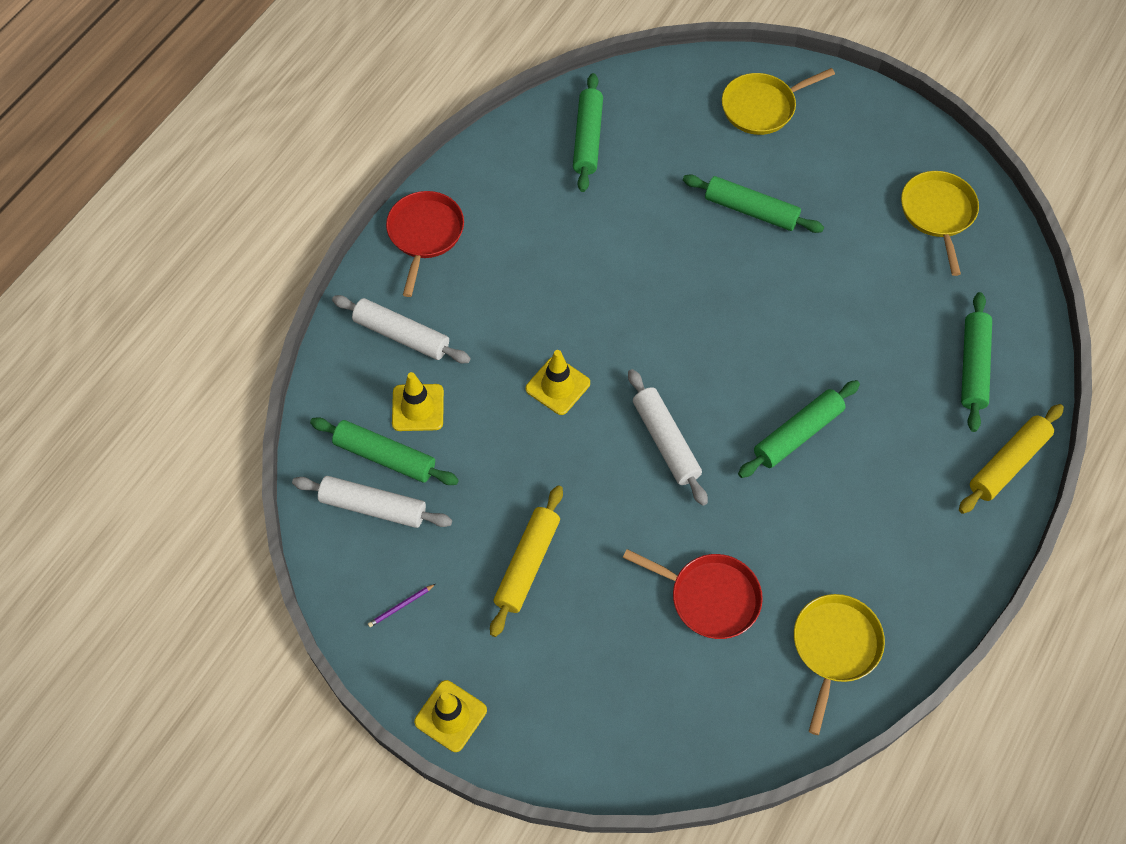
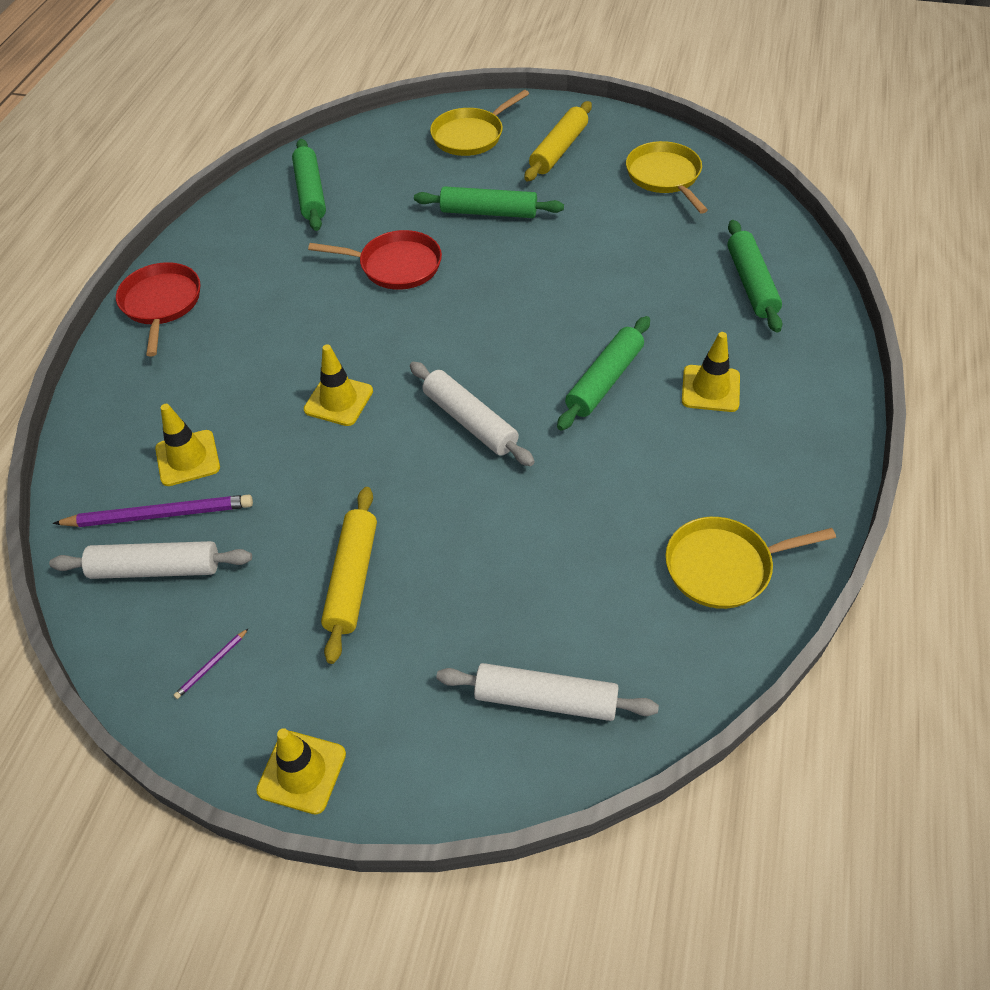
camera: 15 degrees left, 10 degrees down
green rolling pin [310,417,459,485] -> purple pencil [53,494,253,527]
white rolling pin [332,295,471,363] -> white rolling pin moved to [436,663,659,721]
red pan [623,549,763,639] -> red pan moved to [308,230,442,290]
yellow pan [794,594,885,735] -> yellow pan turned 105 degrees counterclockwise [665,517,836,609]
yellow rolling pin [959,404,1064,514] -> yellow rolling pin moved to [524,101,592,181]
none -> yellow traffic cone [682,332,740,412]

